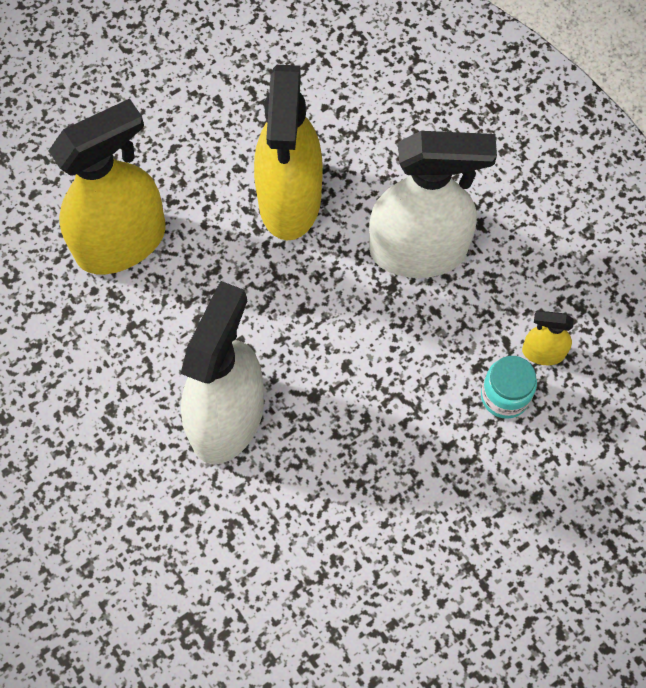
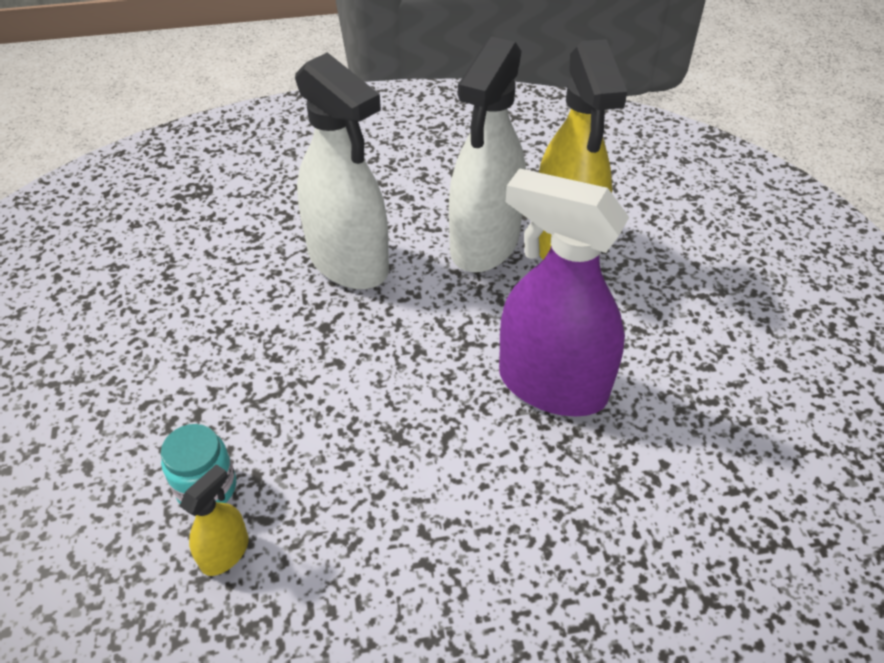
camera: 115 degrees right, 20 degrees down
yellow spray bottle [254,65,322,240] -> purple spray bottle [499,168,629,416]
white spray bottle [369,131,497,278] -> white spray bottle moved to [449,36,526,273]

